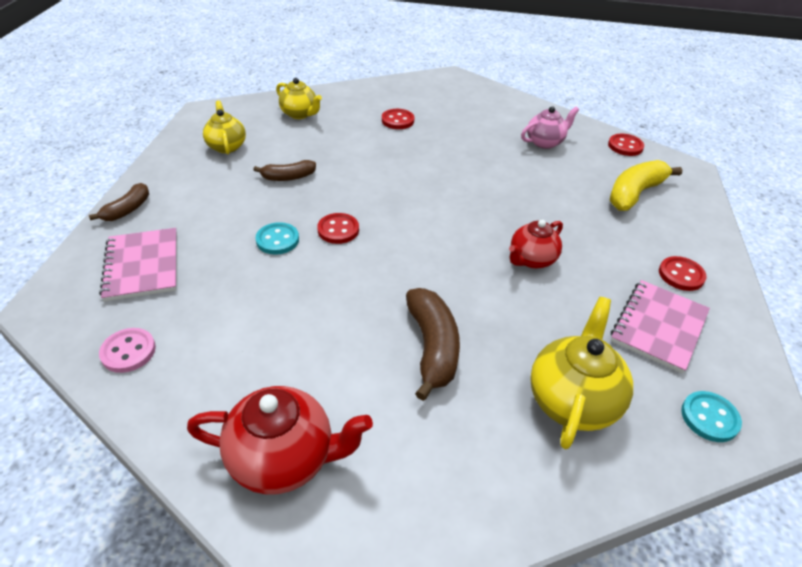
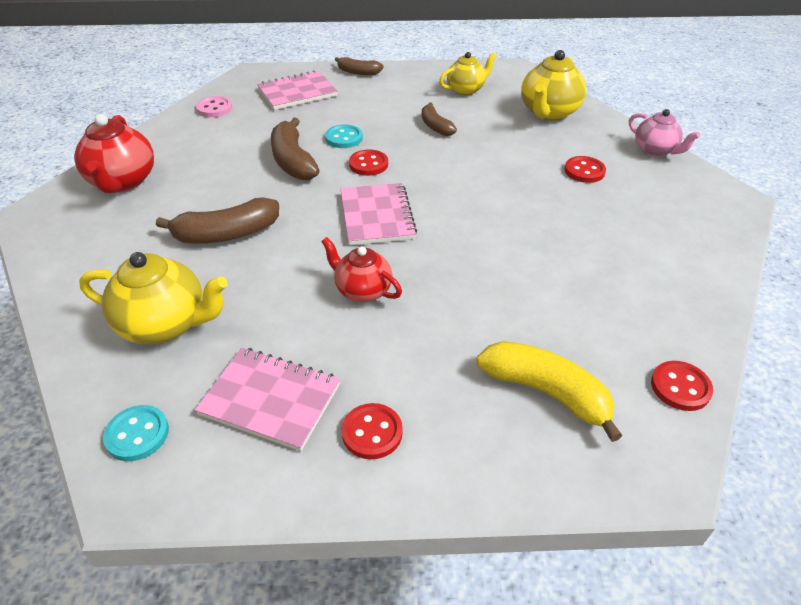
camera: 80 degrees right, 0 degrees up
yellow teapot [276,78,322,119] -> yellow teapot [521,50,586,121], size x1.54
pink teapot [521,106,579,149] -> pink teapot moved to [629,109,700,157]
none -> brown banana [271,118,320,180]
none -> pink notebook [340,183,417,245]

